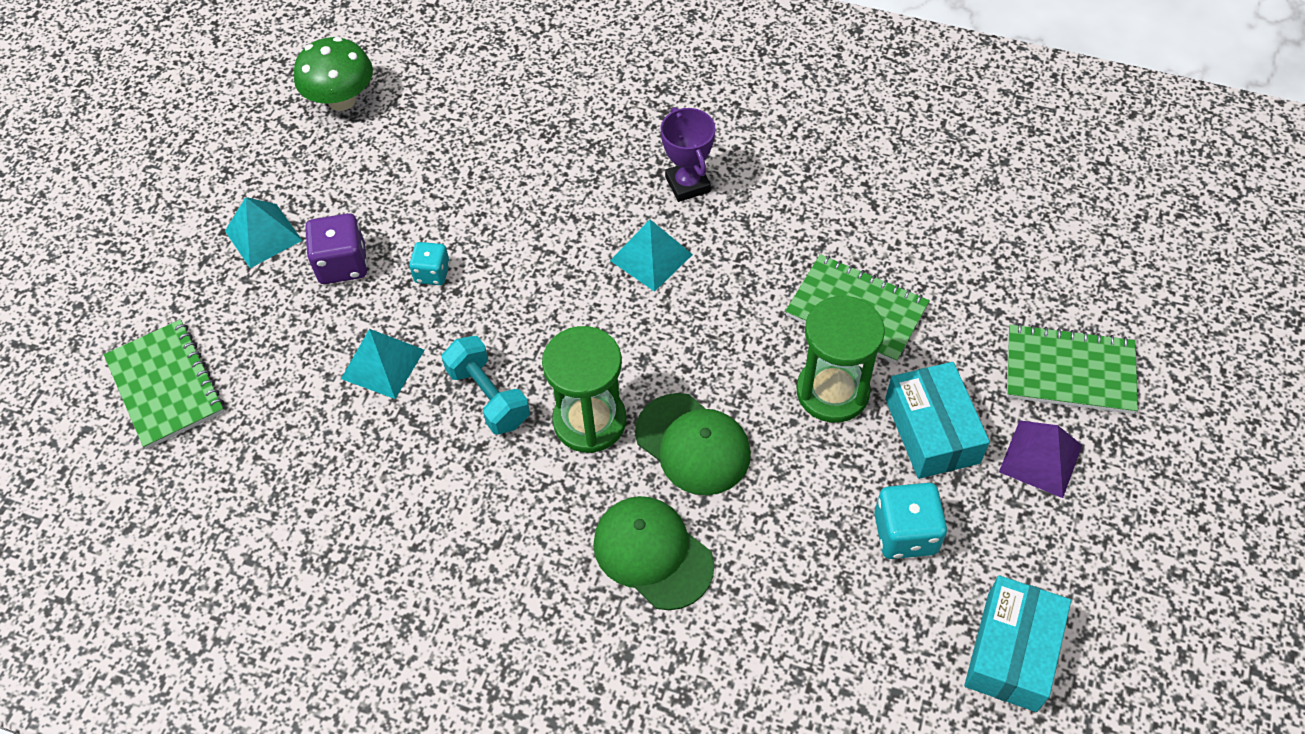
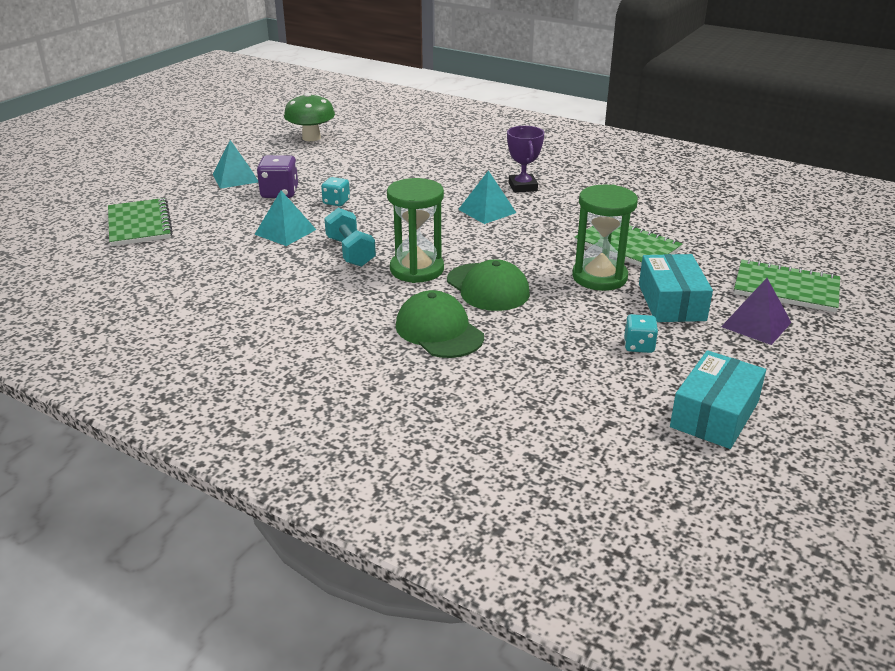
camera: 10 degrees right, 25 degrees down
turquoise dice [874,483,947,559] -> turquoise dice [624,314,658,353], size x0.63

